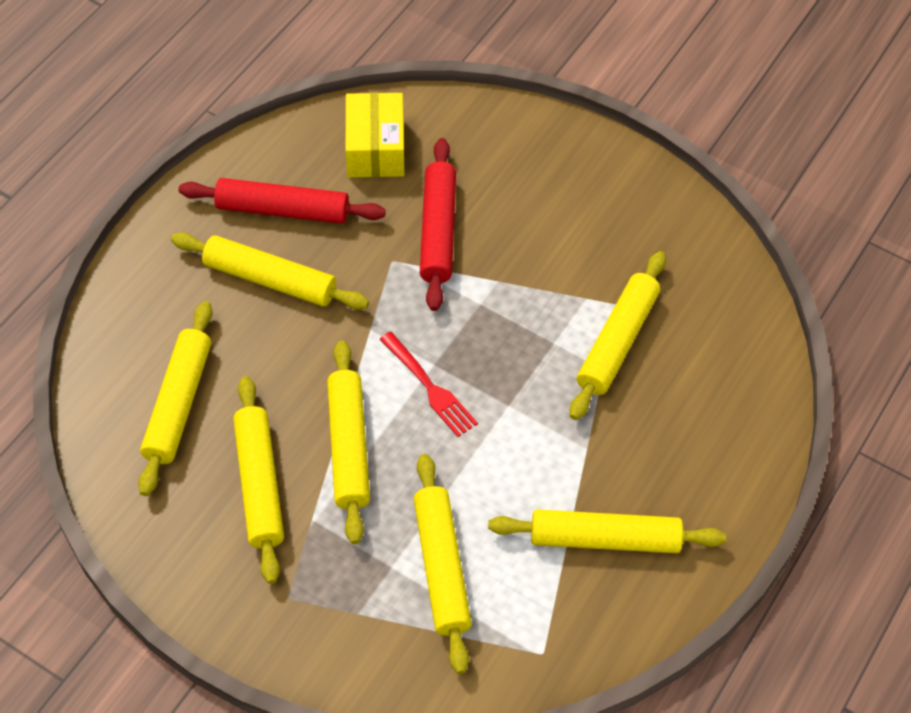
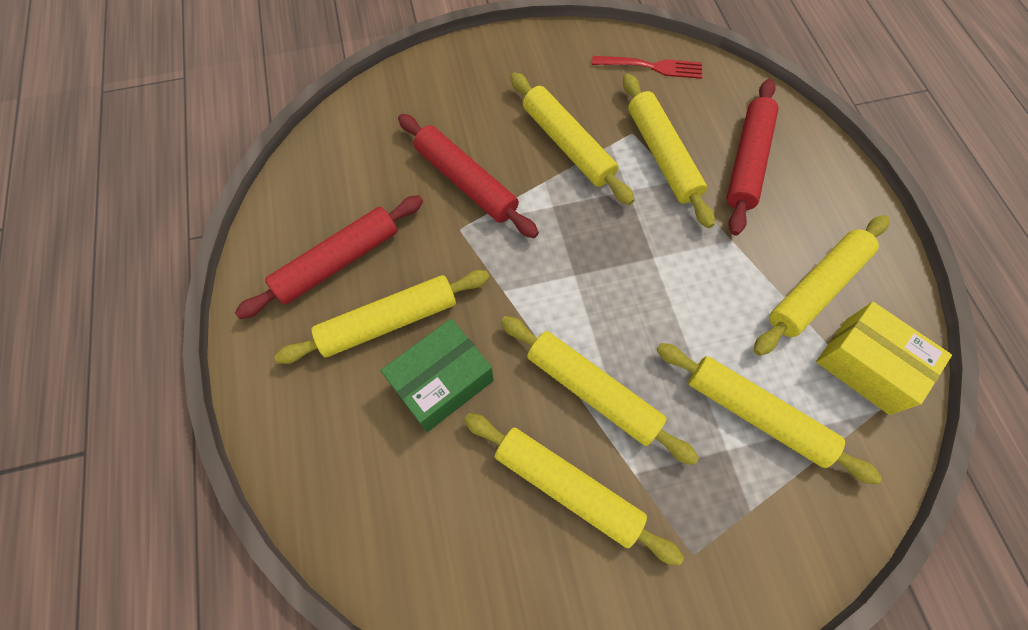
camera: 45 degrees left, 10 degrees up
yellow rolling pin [138,301,213,496] -> yellow rolling pin moved to [510,72,635,205]
yellow box [346,93,405,177] -> yellow box moved to [816,302,952,415]
red fork [380,332,478,437] -> red fork moved to [592,56,702,79]
none -> green box [381,319,493,432]
none -> red rolling pin [727,79,779,236]

